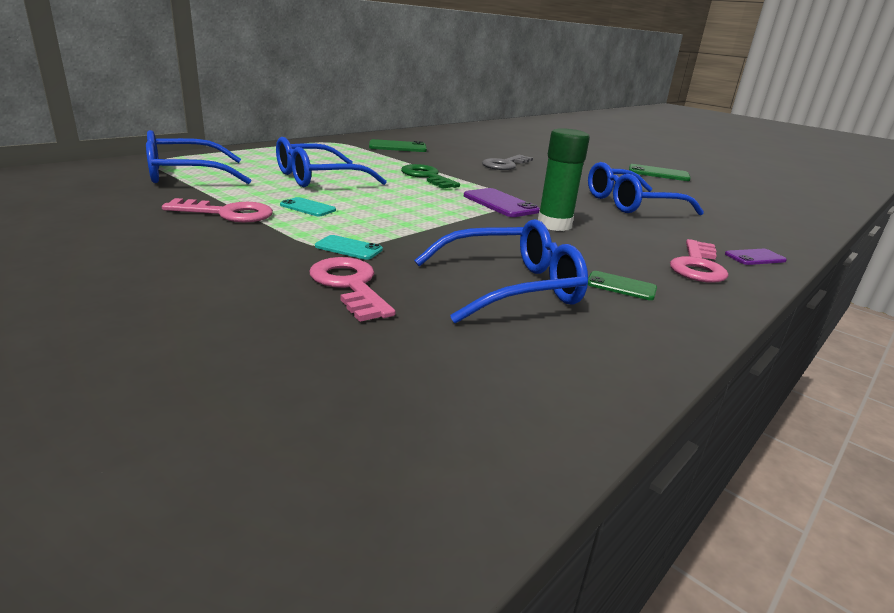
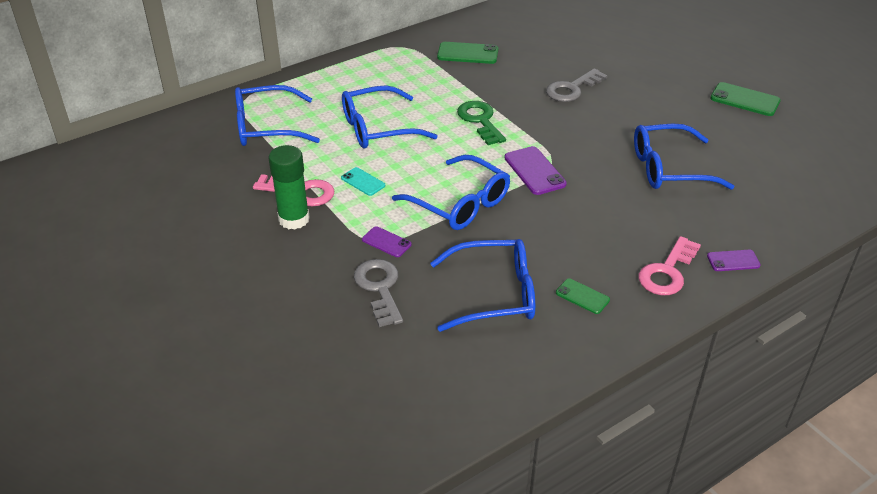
camera: 15 degrees right, 15 degrees up
pink key [310,257,395,322] -> grey key [354,259,403,327]
turquoise phone [315,235,383,260] -> purple phone [362,226,412,257]
green glue stick [538,128,590,231] -> green glue stick moved to [269,145,310,230]
none -> blue glasses [392,155,510,230]

